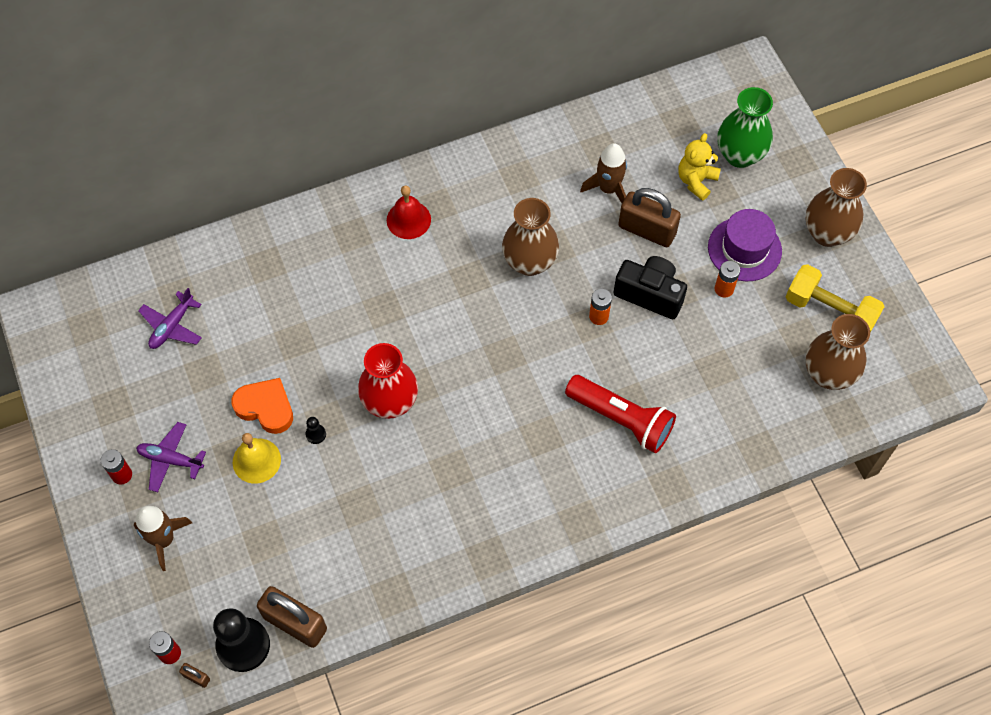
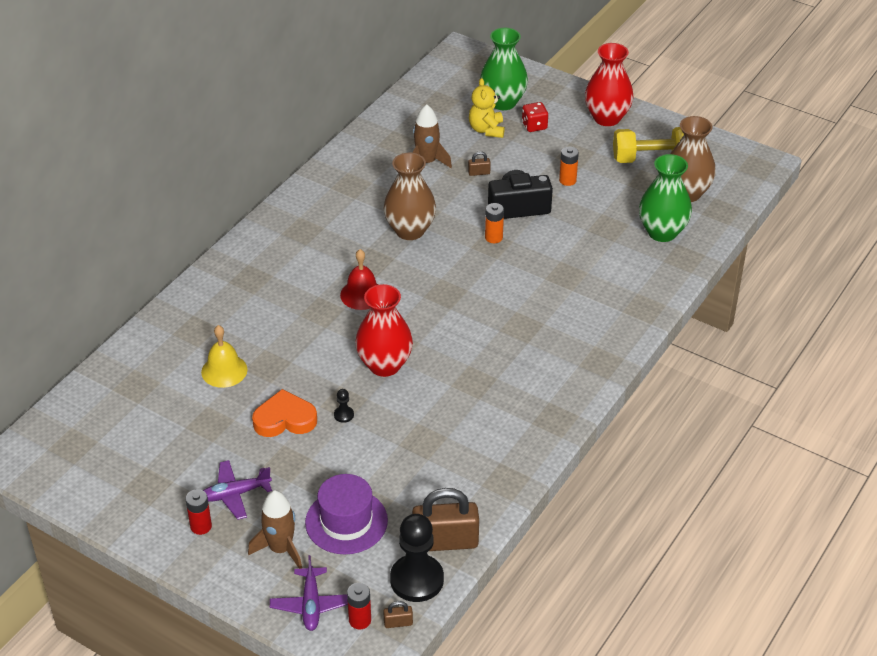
camera: 35 degrees left, 20 degrees down
purple plane [138,288,202,349] -> purple plane moved to [270,555,348,631]
yellow bell [233,433,281,484] -> yellow bell moved to [201,325,247,388]
red bell [387,185,431,239] -> red bell moved to [340,249,378,310]
red flashlight [565,375,676,453] -> none
brown padlock [618,188,681,247] -> brown padlock [468,151,491,176], size x0.42
purple hat [708,209,782,281] -> purple hat moved to [305,474,388,554]
brown vase [805,168,867,247] -> red vase [585,43,634,126]
none -> red dice [522,102,548,132]
none -> green vase [639,154,692,242]

